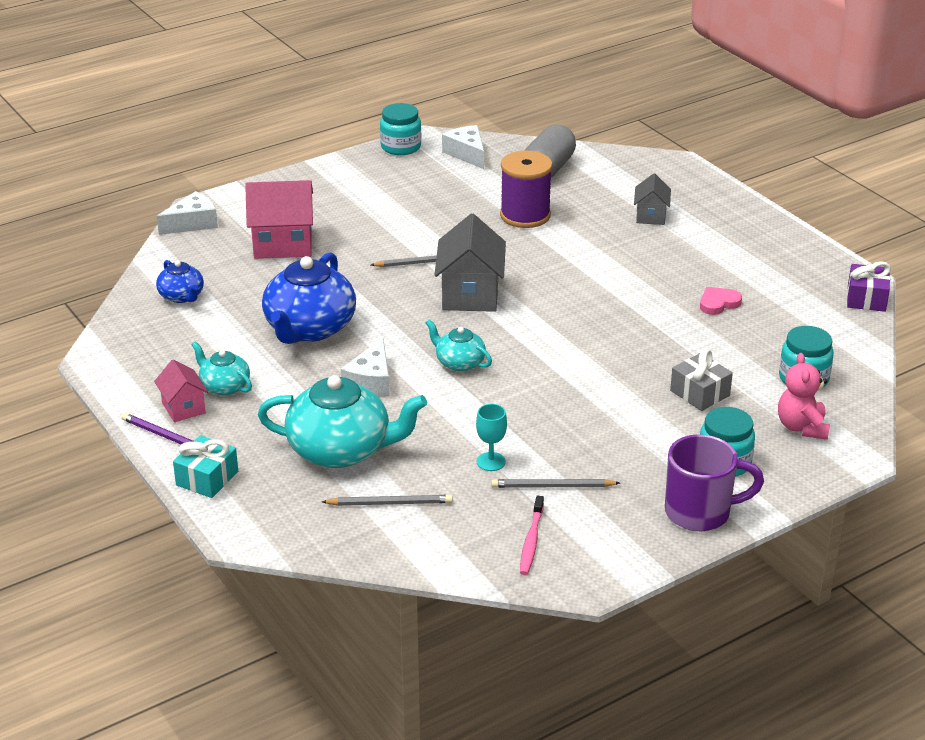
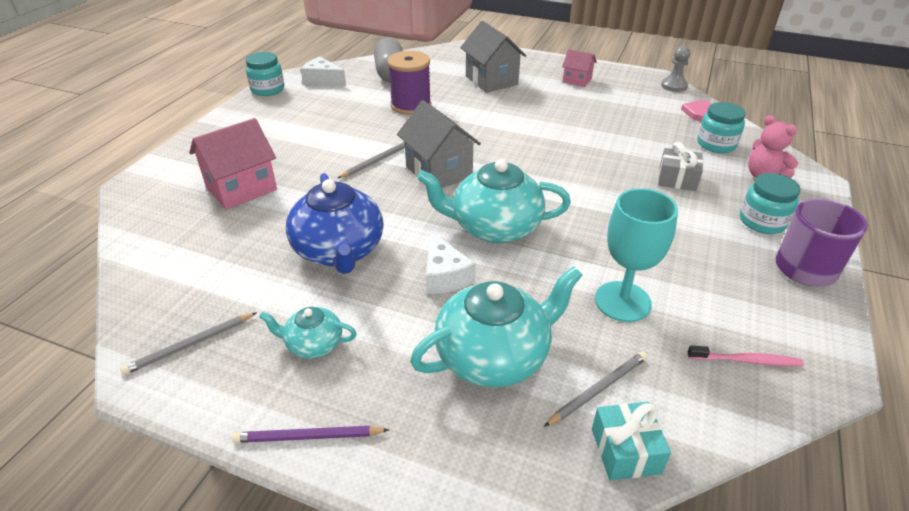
camera: 35 degrees left, 5 degrees up
pink house [154,360,208,422] -> pink house moved to [562,49,597,87]
blue teapot [156,260,204,303] -> none
white cheese [157,191,218,235] -> none
turquoise gift [173,435,238,498] -> turquoise gift moved to [592,402,671,480]
turquoise teapot [426,319,492,372] -> turquoise teapot [417,159,571,243], size x1.93
turquoise goblet [476,404,507,471] -> turquoise goblet [595,188,678,322], size x1.93
grey pencil [491,479,620,488] -> grey pencil moved to [120,312,257,375]
pink toothbrush [520,496,544,575] -> pink toothbrush turned 60 degrees counterclockwise [687,345,804,366]
grey house [634,173,671,225] -> grey house [460,21,526,93], size x1.77
pink heart [700,287,742,315] -> pink heart moved to [681,100,711,121]
purple gift [847,261,891,312] -> grey pawn [661,46,690,92]

